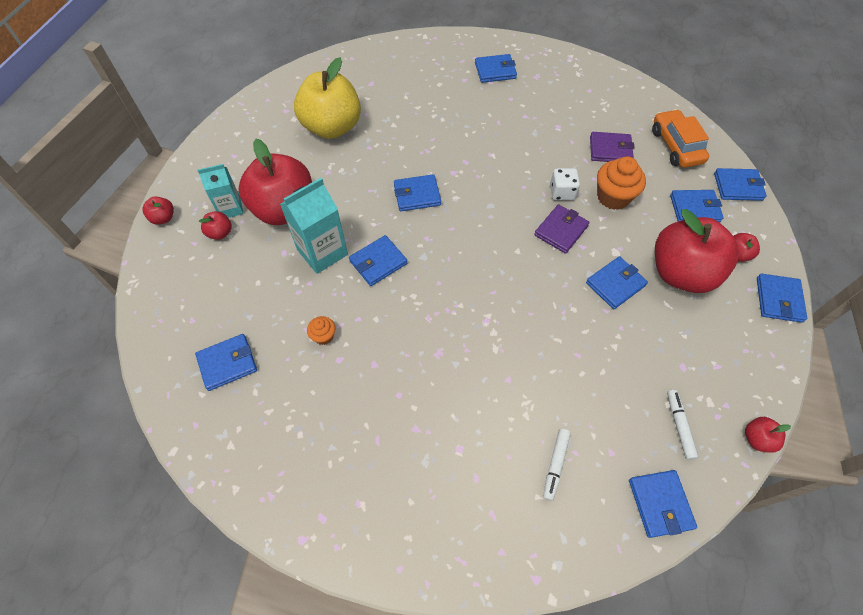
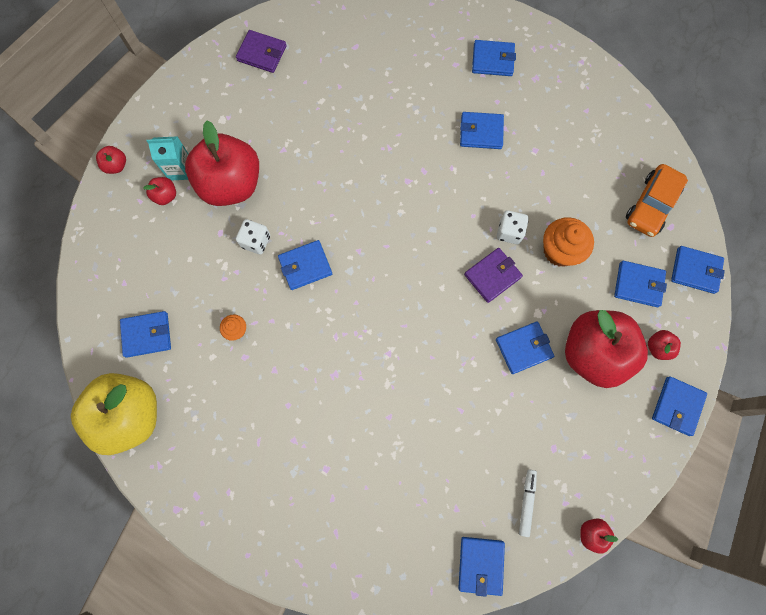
camera: 15 degrees right, 15 degrees up
turquoise carton [280,178,348,274] -> white dice [236,219,270,254]
yellow apple [294,57,361,139] -> yellow apple moved to [71,373,157,455]
blue wallet [394,174,441,211] -> blue wallet moved to [460,112,504,149]
white marker [543,429,571,501] -> none
purple wallet [590,132,635,162] -> purple wallet moved to [236,30,287,73]
orange car [652,109,709,168] -> orange car turned 150 degrees counterclockwise [626,164,688,237]

